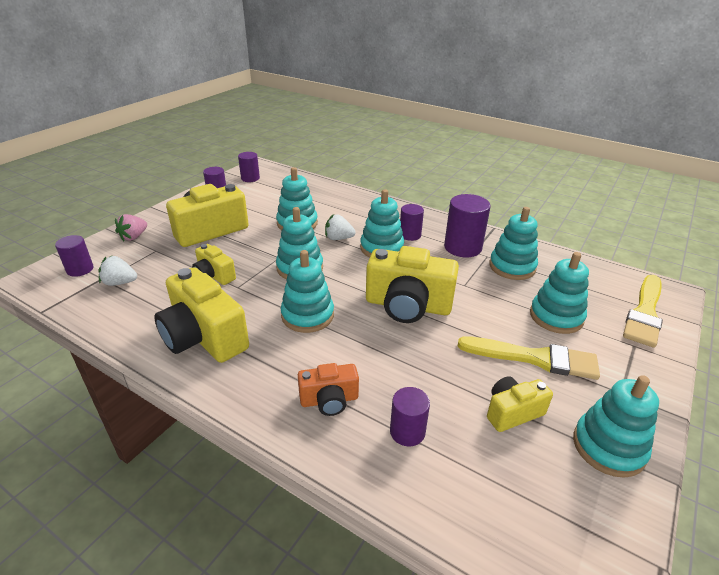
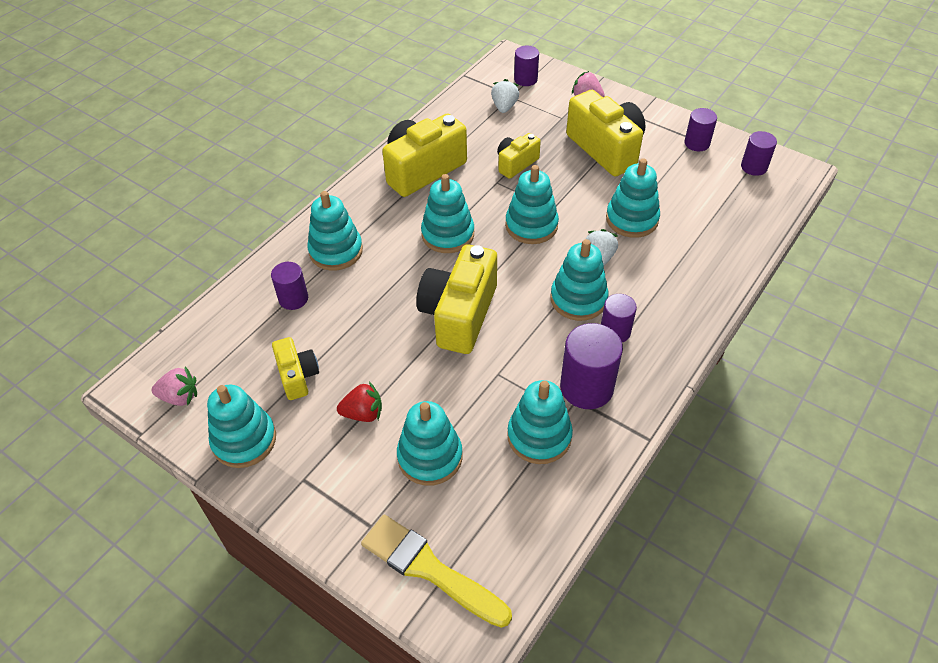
camera: 95 degrees right, 15 degrees up
orange camera [298,363,359,416] -> turquoise stacking toy [307,191,363,270]
yellow brush [458,336,600,380] -> red strawberry [337,382,382,422]
none -> pink strawberry [152,366,197,406]

